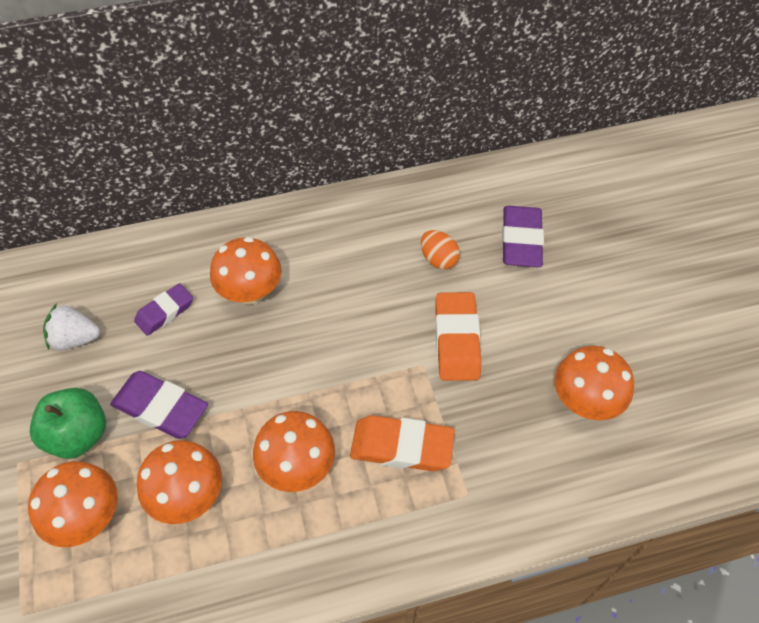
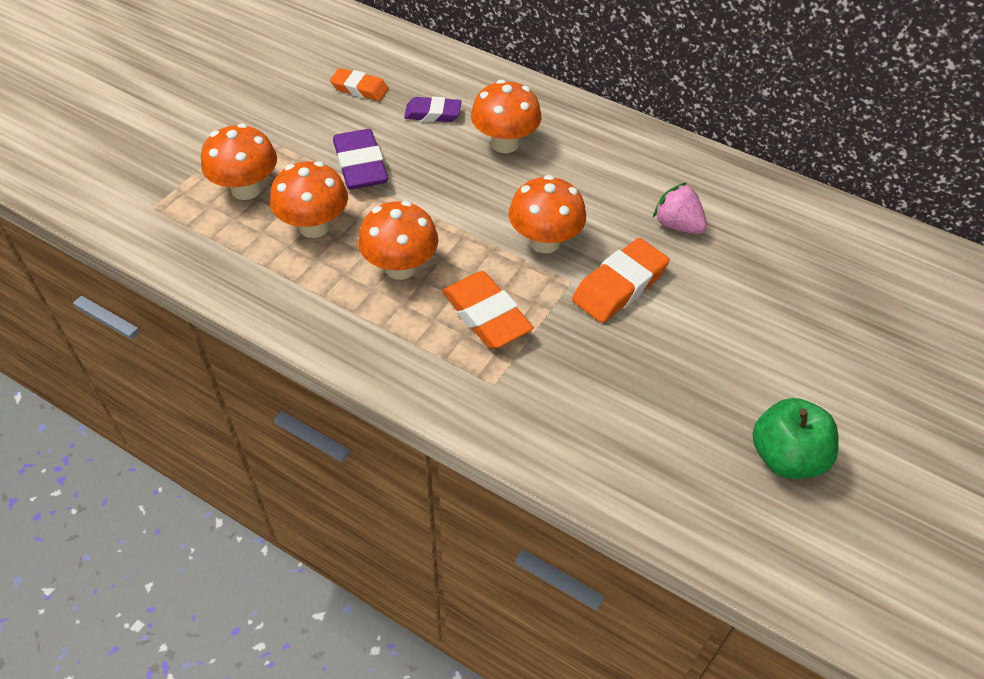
camera: 45 degrees right, 5 degrees down
green apple [30,388,106,459] -> green apple moved to [753,398,839,479]
white strawberry [43,303,100,350] -> orange eraser [330,68,389,101]
orange egg [421,230,460,270] -> pink strawberry [653,182,707,234]
purple eraser [502,206,544,267] -> none
orange mushroom [555,346,634,420] -> orange mushroom moved to [509,175,586,254]

